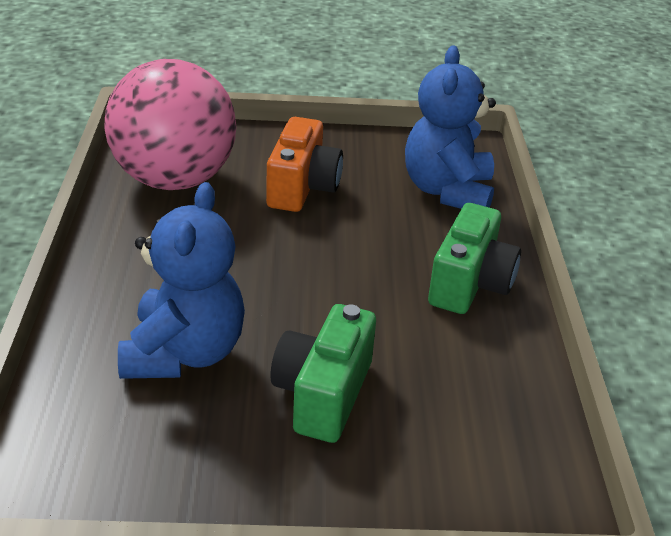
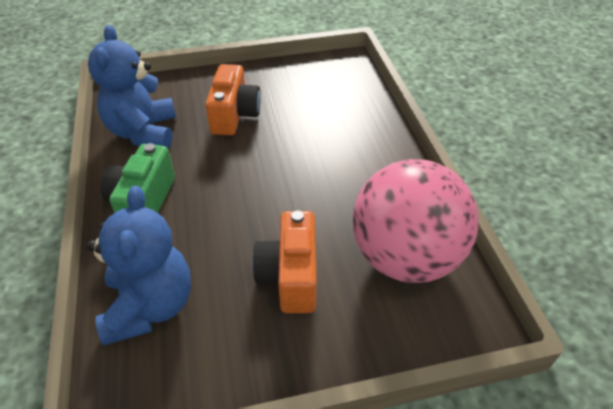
camera: 170 degrees right, 10 degrees up
blue teddy bear [118,182,245,379] -> blue teddy bear moved to [88,25,176,149]
green camera [270,304,376,443] -> orange camera [205,64,261,135]

